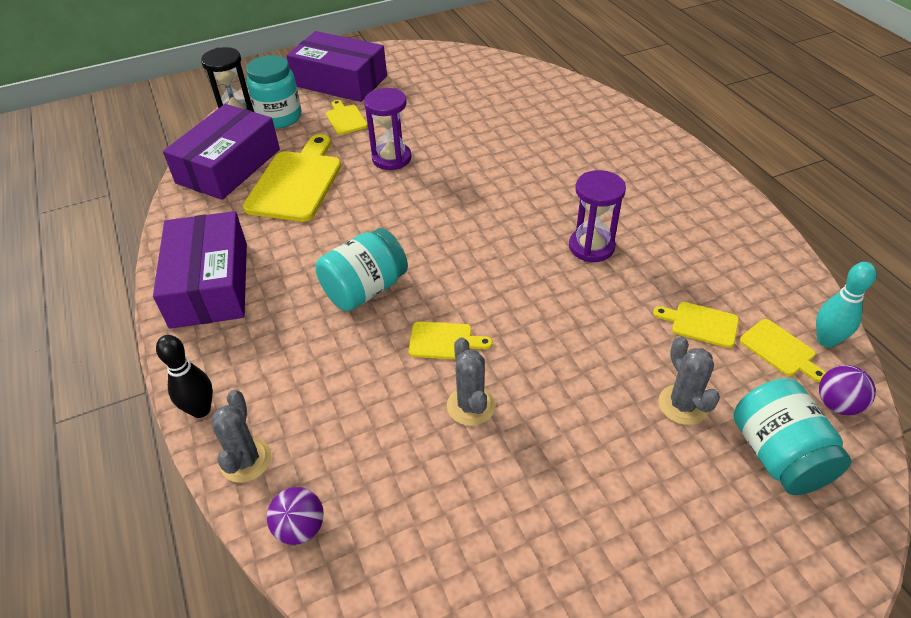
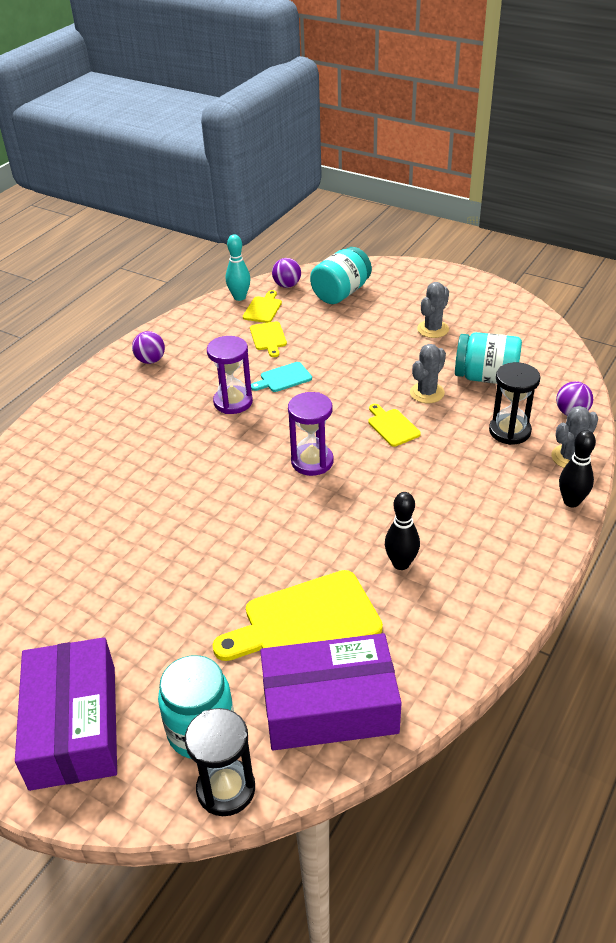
camera: 125 degrees left, 5 degrees down
purple box [153,211,247,329] -> none
turquoise jar [315,228,408,311] -> turquoise jar moved to [455,332,522,384]
yellow cutting board [326,100,368,135] -> none
purple hourglass [364,88,411,170] -> purple hourglass moved to [288,392,333,476]
grey cactus [658,336,720,425] -> grey cactus moved to [417,282,449,338]
none -> purple ball [132,331,165,364]
none -> turquoise cutting board [251,362,312,392]
none -> black bowling pin [385,492,420,570]
none -> black hourglass [489,362,541,445]

